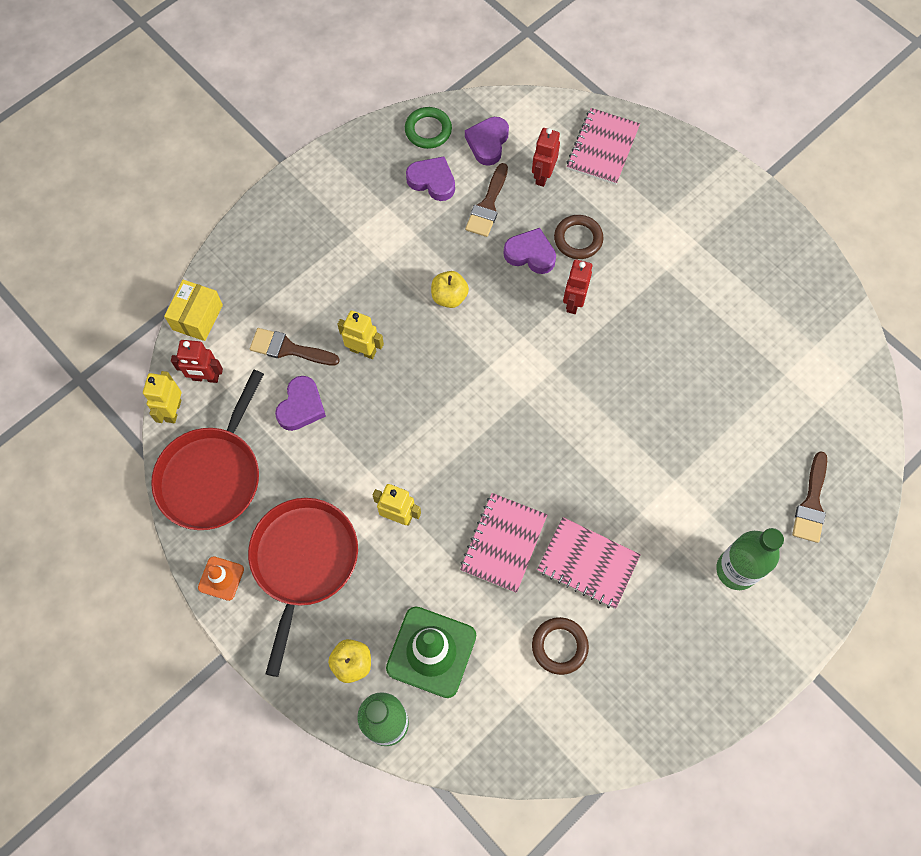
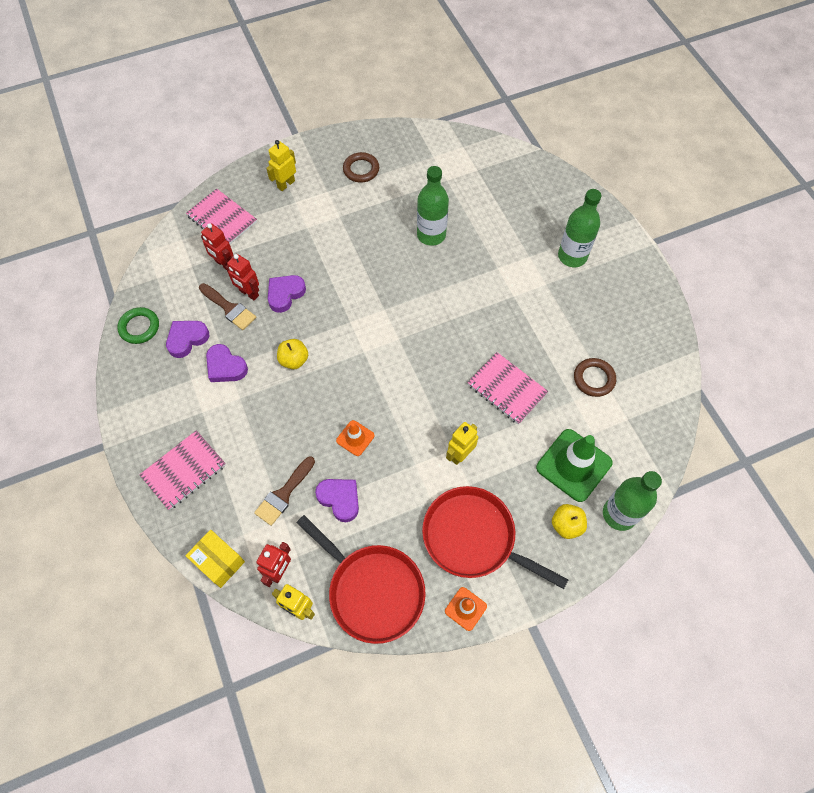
camera: 70 degrees left, 5 degrees down
yellow robot [337,310,384,359] -> yellow robot moved to [266,140,296,191]
purple heart [465,117,509,166] -> purple heart moved to [206,344,248,382]
pink notebook [537,517,641,609] -> pink notebook moved to [139,430,226,510]
brown ring [554,215,603,259] -> brown ring moved to [343,152,379,183]
red robot [563,259,592,314] -> red robot moved to [226,254,259,300]
brown brush [792,451,827,543] -> none
none -> orange traffic cone [336,420,375,456]
none -> green bottle [417,166,449,246]

